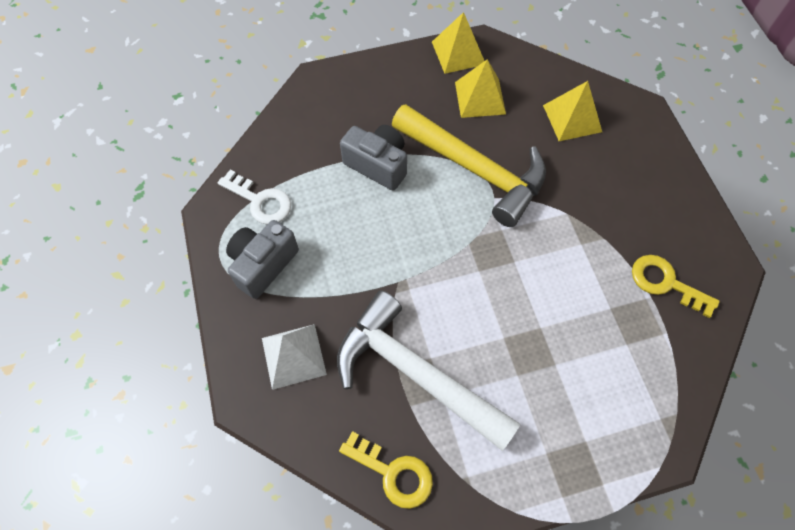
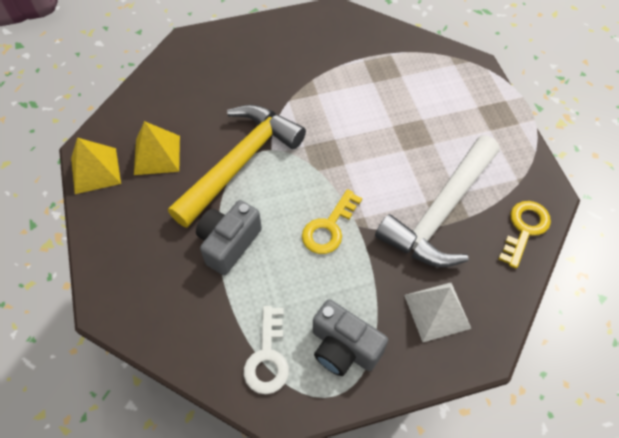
camera: 90 degrees left, 5 degrees down
white key [218,170,291,224] -> white key turned 150 degrees clockwise [243,306,289,394]
yellow pyramid [543,81,602,141] -> none
yellow key [632,255,720,318] -> yellow key moved to [302,189,362,254]

